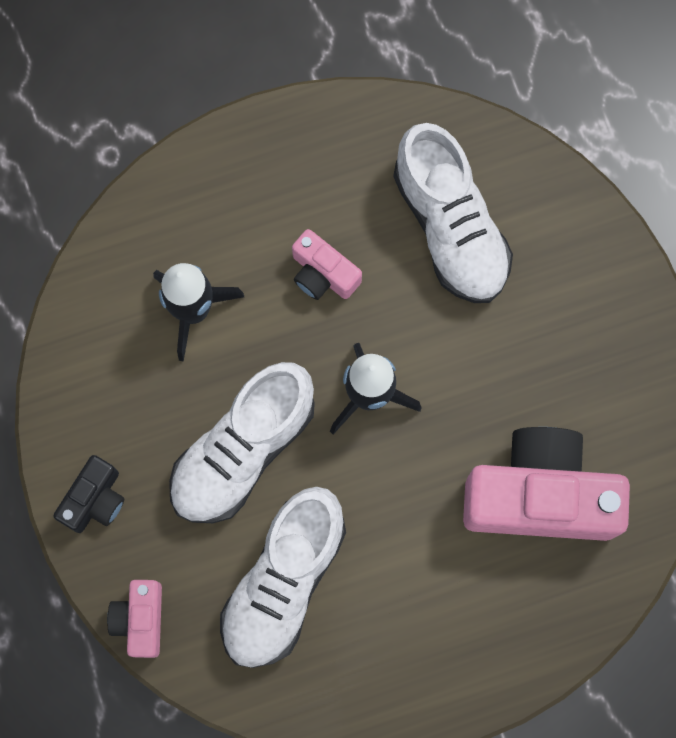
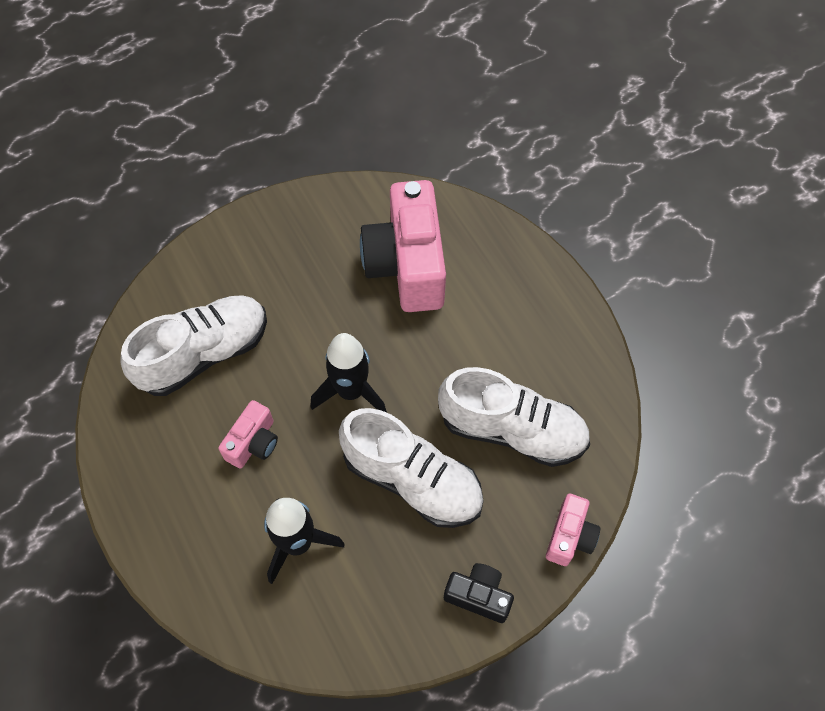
camera: 100 degrees left, 15 degrees down
pink camera [107,580,162,658] -> pink camera turned 60 degrees counterclockwise [546,494,600,566]

